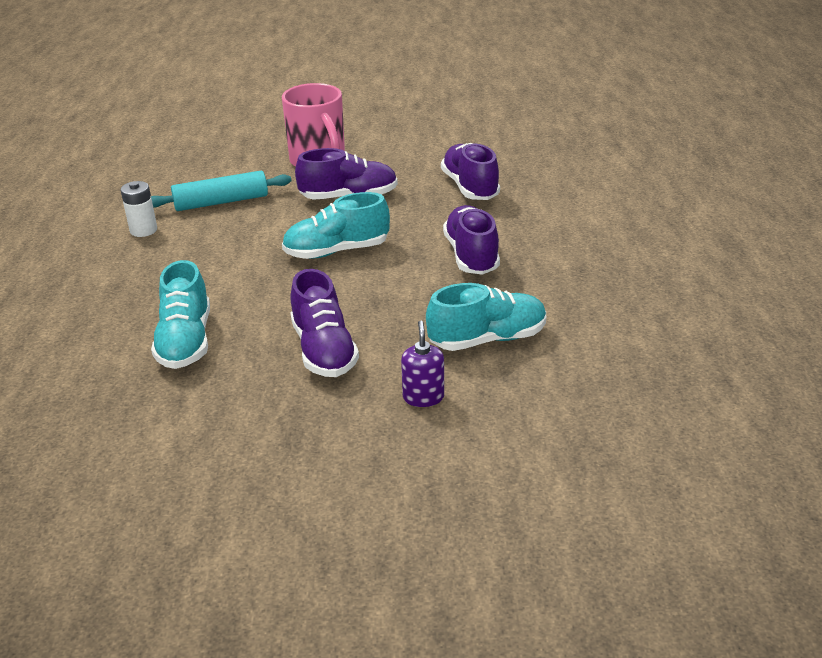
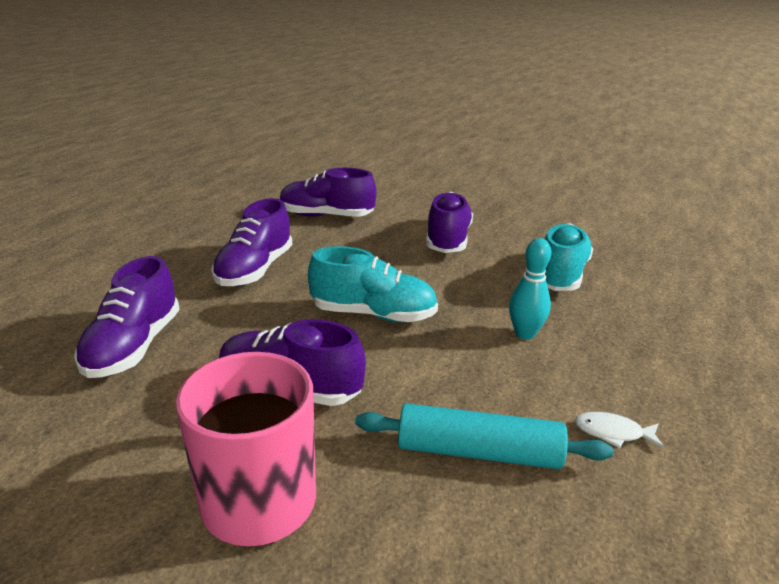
camera: 155 degrees left, 5 degrees down
white battery [121,181,157,237] -> white fish [575,412,664,449]
purple soap dispenser [401,321,444,407] -> none
turquoise shoe [426,283,546,351] -> purple shoe [280,168,376,217]
none -> turquoise bowling pin [509,238,551,340]

